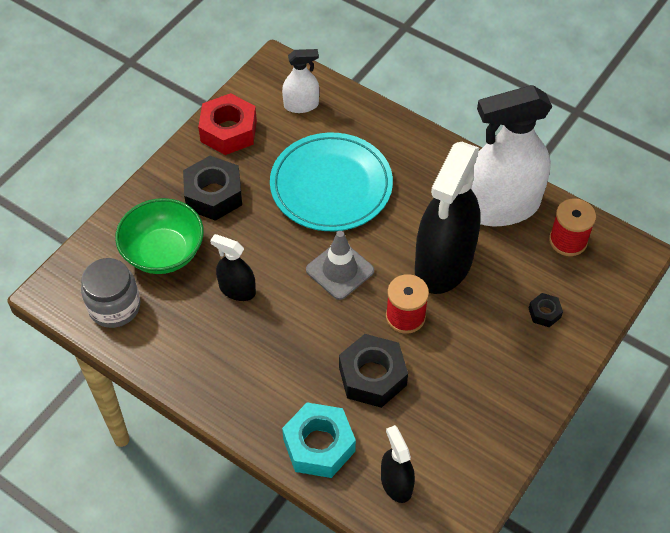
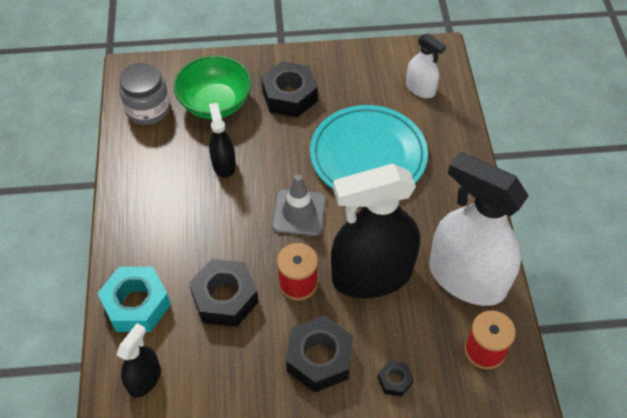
camera: 50 degrees right, 0 degrees up
red nut [198,93,257,155] -> none
none -> black nut [286,315,353,392]

